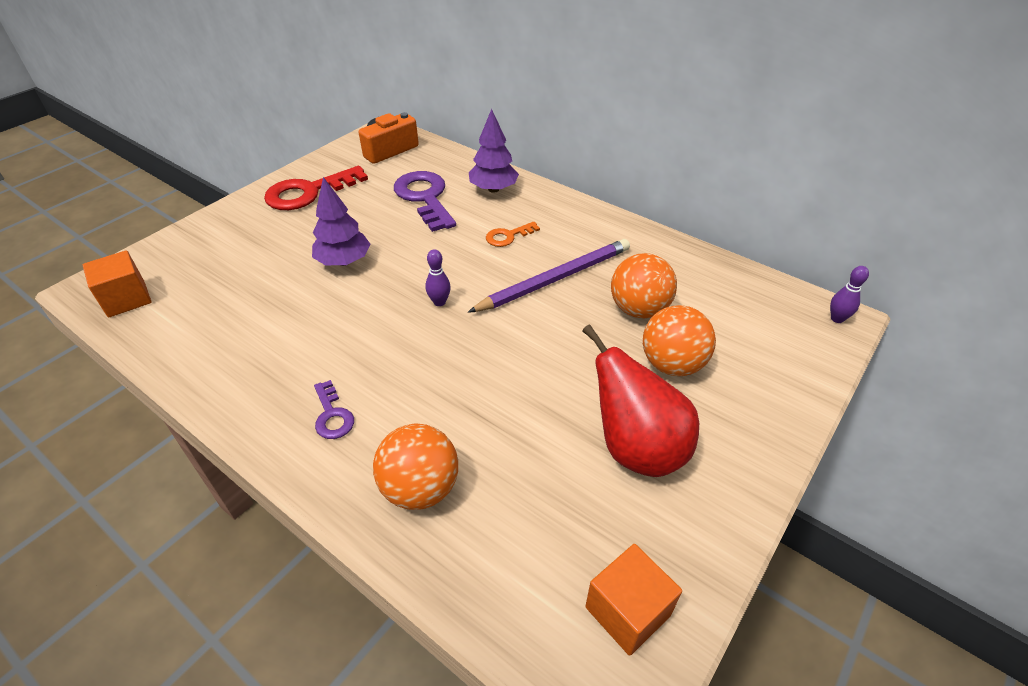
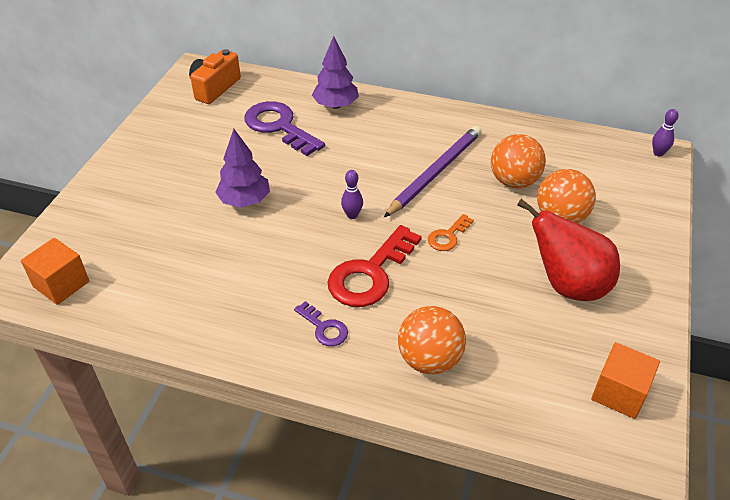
camera: 20 degrees left, 0 degrees up
red key [264,166,368,210] -> red key moved to [328,225,422,307]
orange key [486,222,540,247] -> orange key moved to [428,214,474,251]

